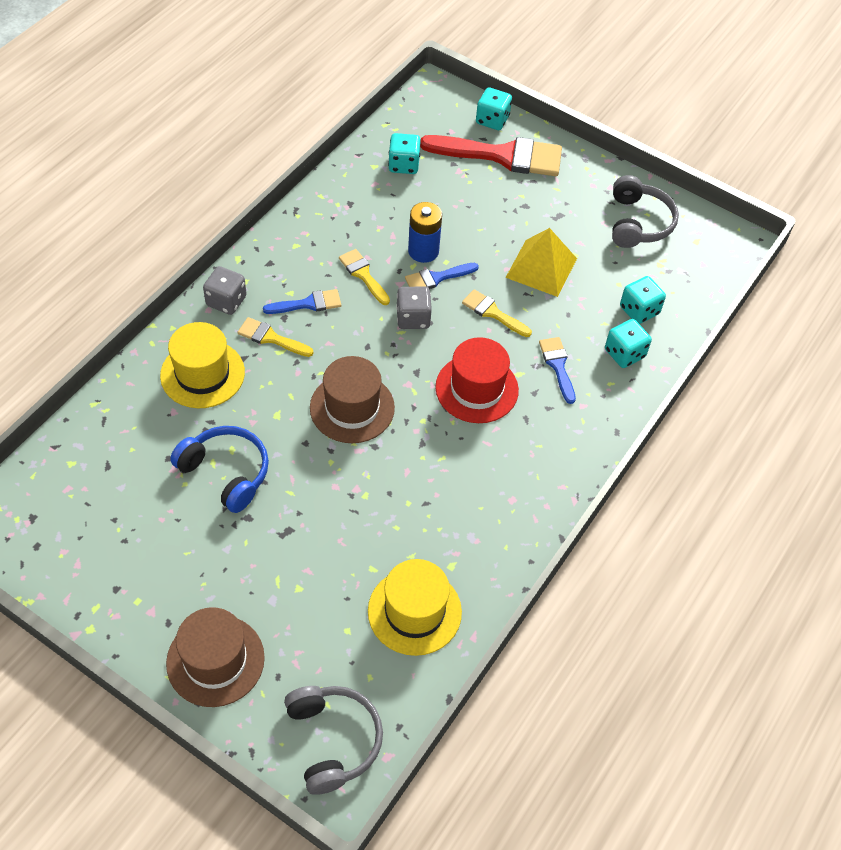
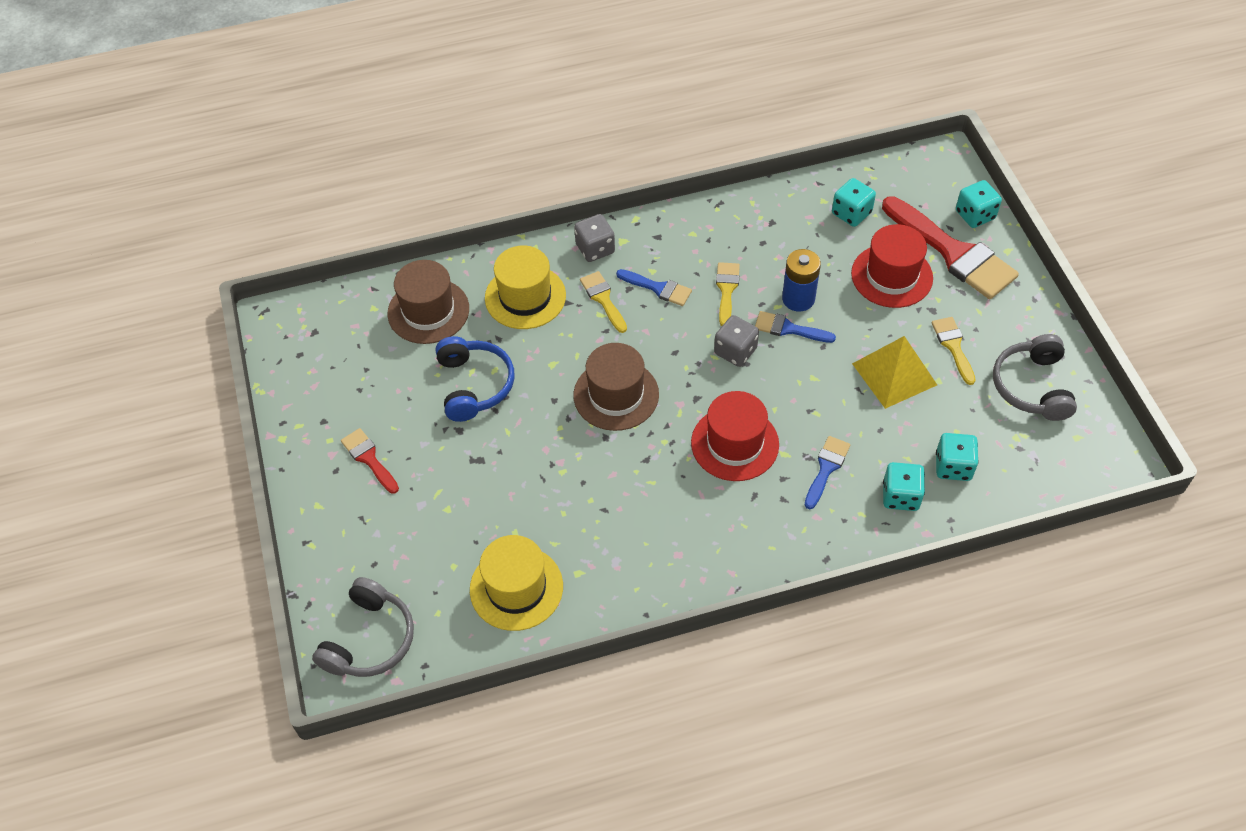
camera: 45 degrees right, 0 degrees up
brown hat [166,607,265,707] -> brown hat moved to [388,260,469,344]
yellow brush [462,289,532,337] -> yellow brush moved to [932,317,976,385]
grey headphones [612,175,679,248] -> grey headphones turned 135 degrees clockwise [993,334,1077,421]
none -> red brush [341,428,399,494]
none -> red hat [851,224,933,308]

